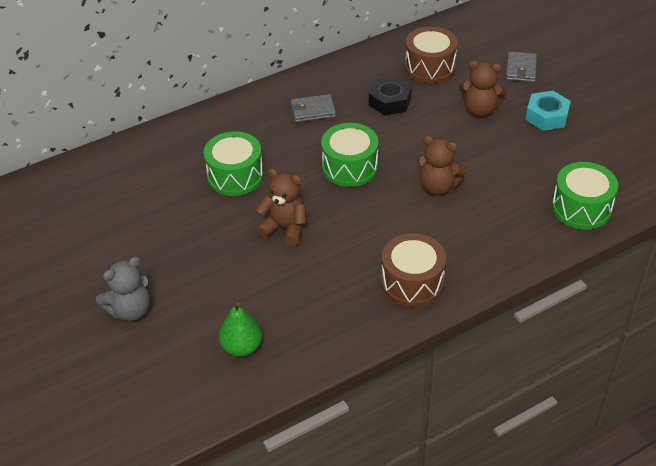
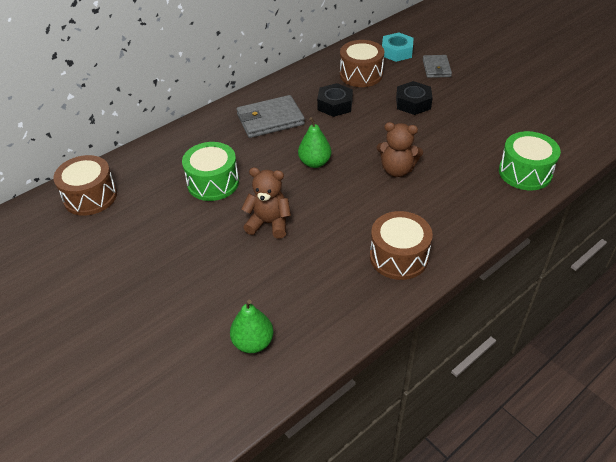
camera: 10 degrees left, 0 degrees up
grey teddy bear [96,257,150,321] -> none
grey wallet [291,94,336,122] -> grey wallet [236,95,305,138], size x1.61
green drum [321,123,379,187] -> green pear [298,117,331,168]
brown teddy bear [459,60,507,117] -> black nut [396,81,433,115]
turquoise nut [525,91,571,131] -> turquoise nut moved to [382,32,414,62]
none -> brown drum [53,155,117,216]

